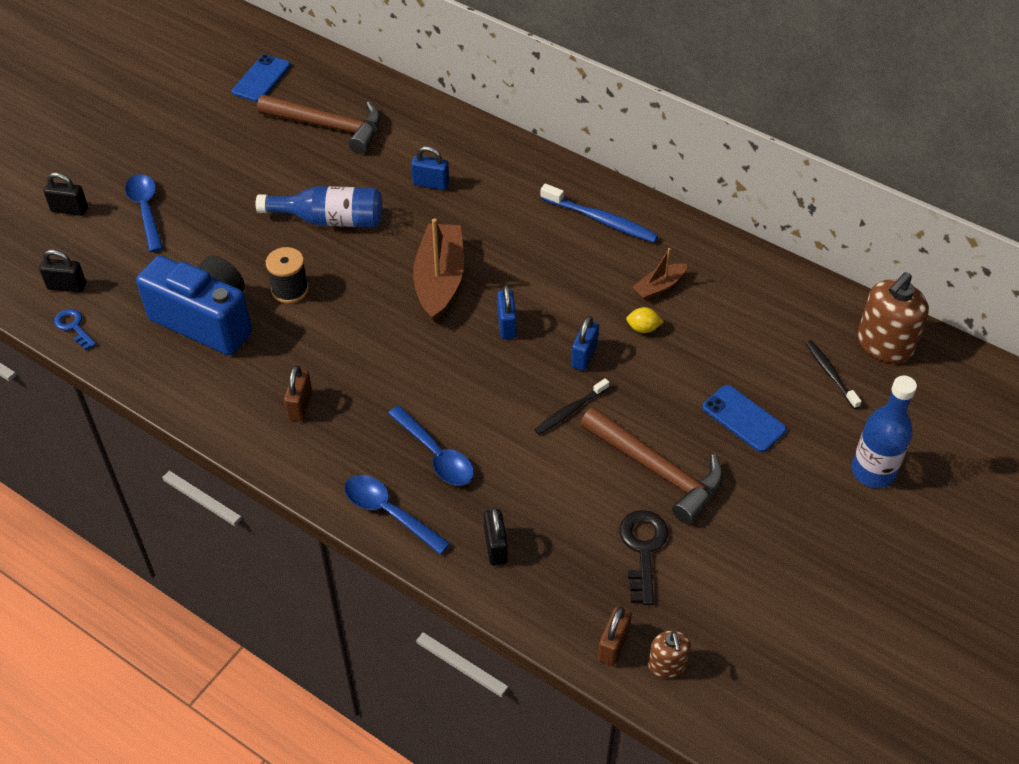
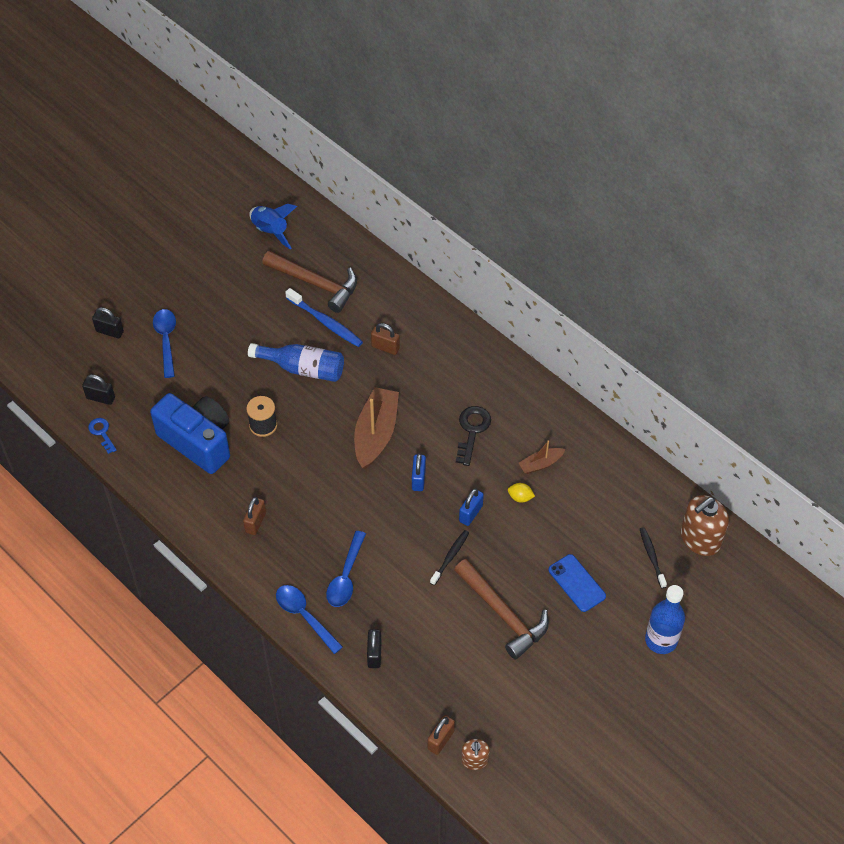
camera: 10 degrees right, 5 degrees up
blue phone [232,54,291,102] -> blue rocket [249,204,297,249]
blue spoon [388,406,474,486] -> blue spoon turned 45 degrees clockwise [326,531,366,607]
blue padlock [411,146,449,190] -> brown padlock [371,323,400,355]
black toothbrush [534,378,609,434] -> black toothbrush turned 150 degrees clockwise [430,530,469,585]
blue toothbrush [541,184,658,243] -> blue toothbrush moved to [285,288,363,347]
black key [619,510,668,605] -> black key moved to [456,406,491,466]

